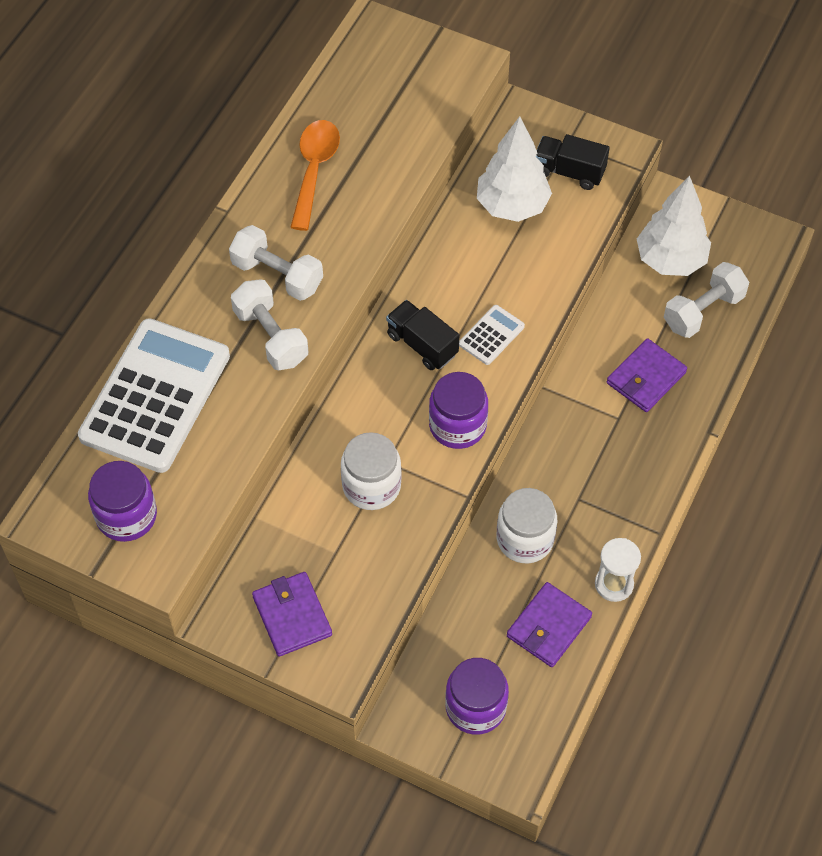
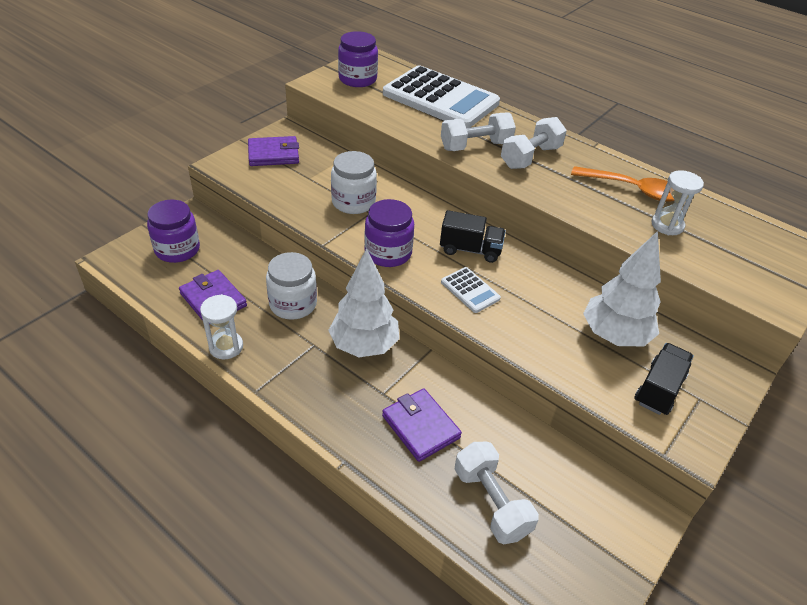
camera: 100 degrees right, 15 degrees down
black truck [386,300,459,370] -> black truck turned 45 degrees clockwise [440,210,506,263]
white tree [637,176,711,276] -> white tree moved to [328,248,399,357]
none -> white hourglass [652,170,704,235]

